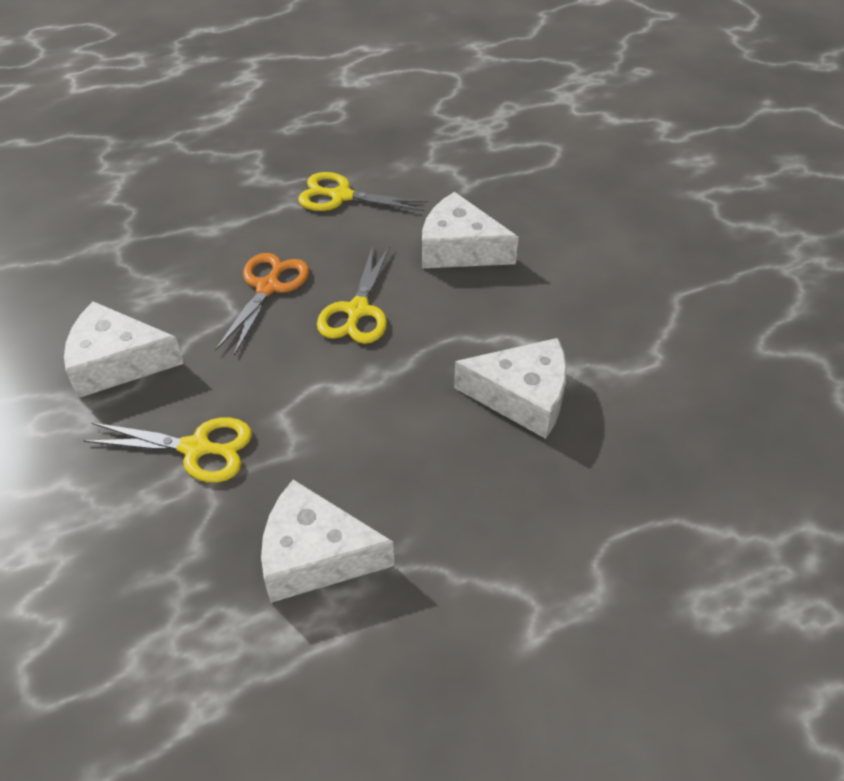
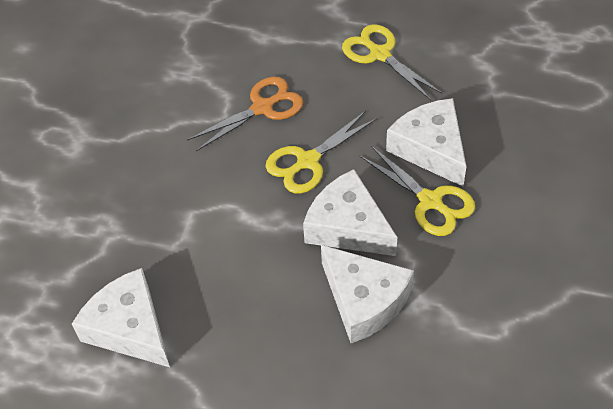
camera: 40 degrees right, 5 degrees up
white cheese [64,301,184,398] -> white cheese moved to [303,169,397,256]
yellow scissors [83,417,252,483] -> yellow scissors moved to [359,146,475,236]

